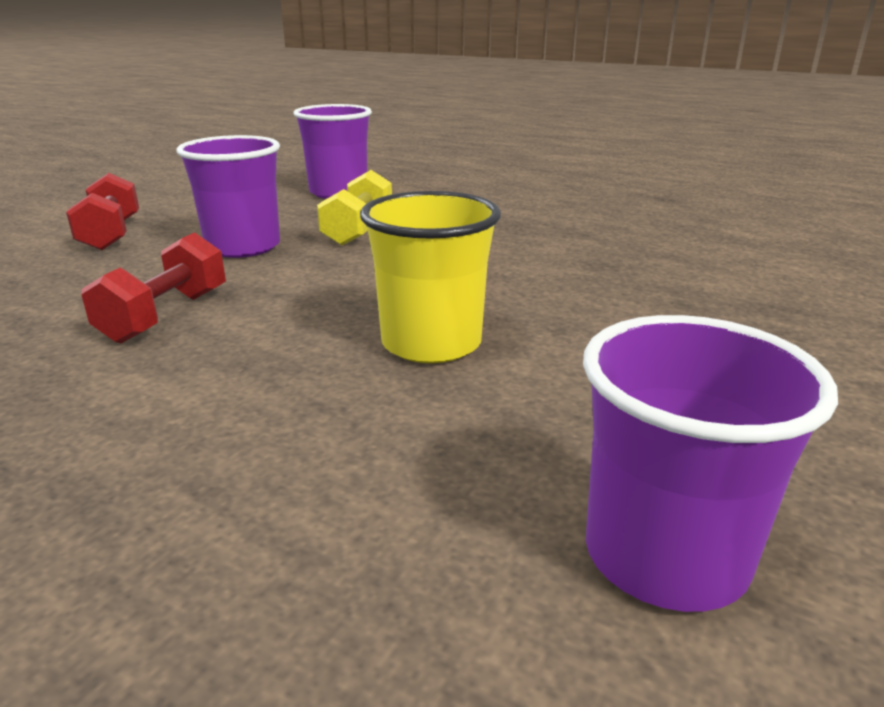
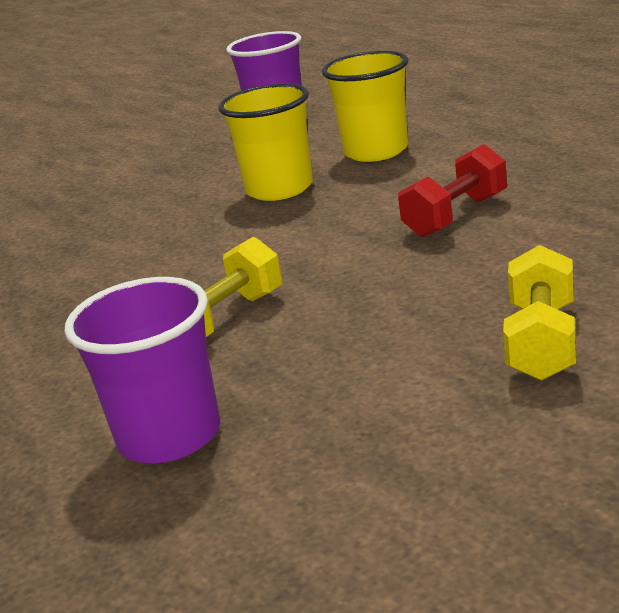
camera: 150 degrees left, 0 degrees up
red dumbbell [66,173,139,250] -> yellow dumbbell [503,245,576,381]
purple cup [177,135,280,258] -> none
none -> yellow cup [322,51,408,162]

